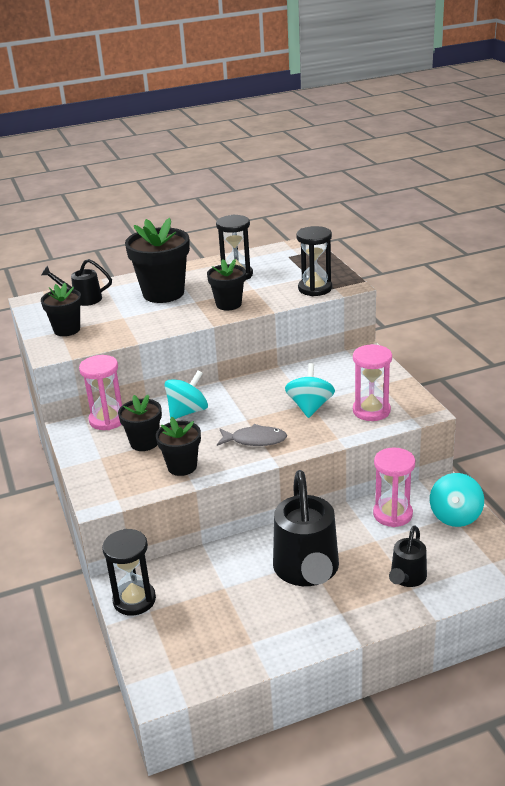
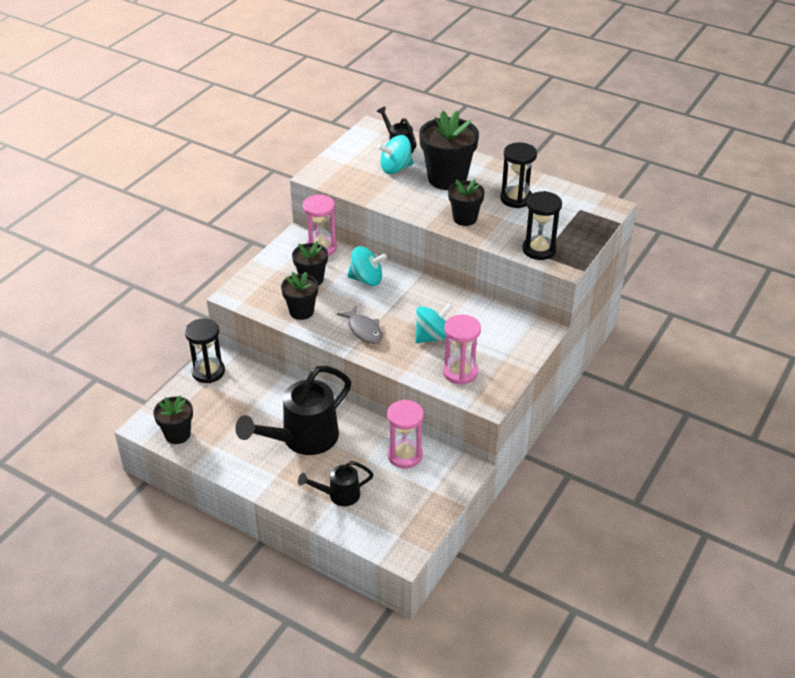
camera: 50 degrees right, 10 degrees up
black flower pot [41,283,82,336] -> black flower pot moved to [153,395,193,444]
turquoise spinning top [430,473,484,527] -> turquoise spinning top moved to [377,135,414,174]

